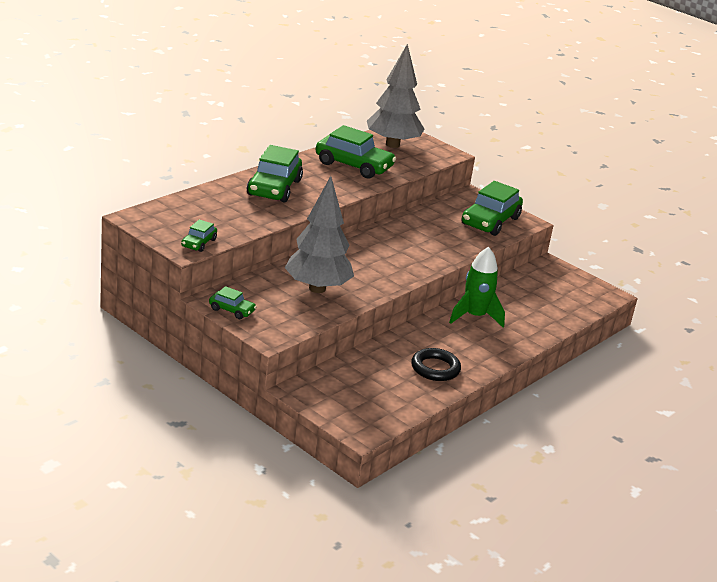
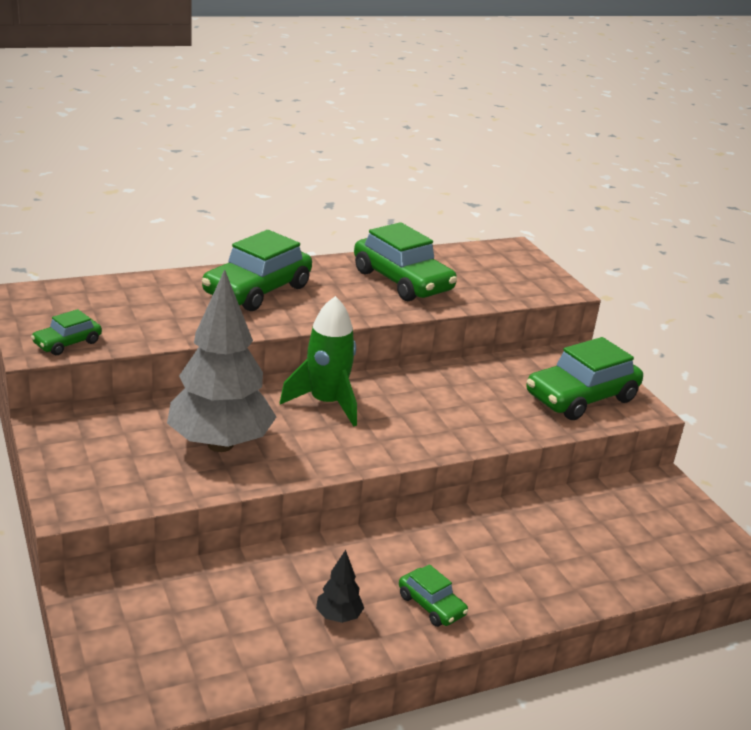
camera: 25 degrees right, 0 degrees up
green car [209,286,257,319] -> green car moved to [399,564,468,627]
grey tree [367,44,424,148] -> none
black ring [411,348,461,381] -> black tree [316,550,364,623]
green rocket [449,247,505,328] -> green rocket moved to [280,296,357,427]

